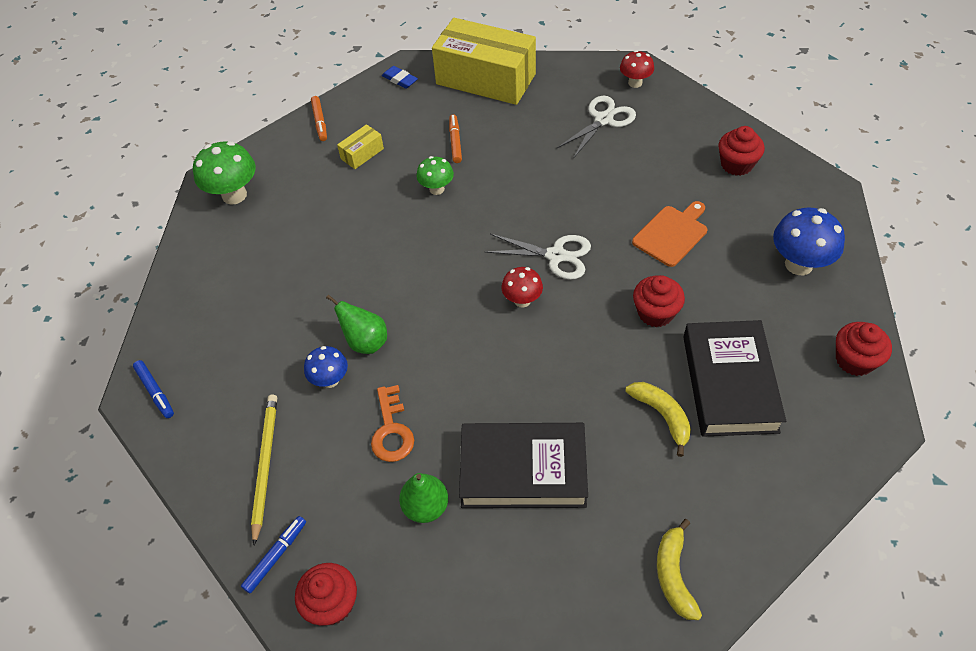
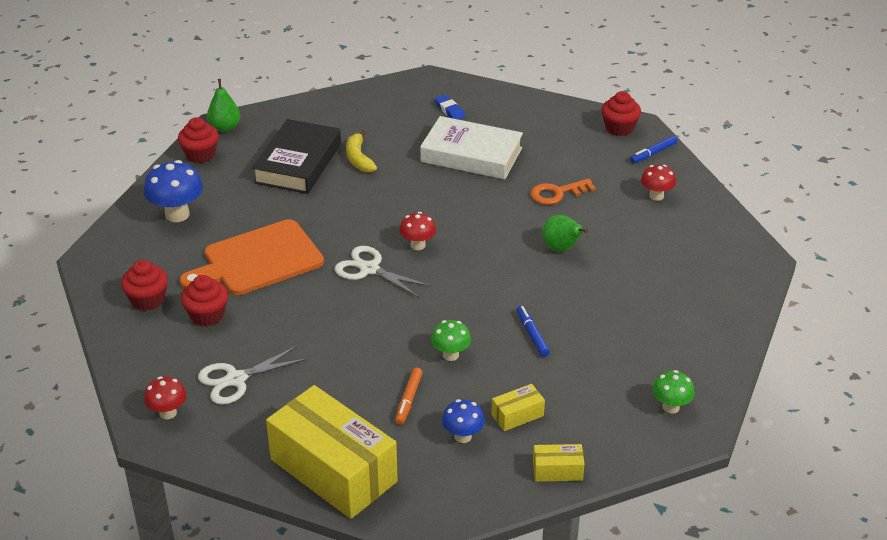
camera: 165 degrees left, 15 degrees down
blue marker [133,360,174,418] -> blue marker moved to [516,306,550,357]
green mushroom [193,141,256,205] -> green mushroom [652,370,695,414], size x0.61
yellow pencil [251,395,277,545] -> red mushroom [641,165,676,201]
blue mushroom [304,346,348,388] -> blue mushroom moved to [442,399,485,443]
orange marker [311,96,327,141] -> yellow box [533,444,585,482]
orange key [371,385,414,462] -> orange key turned 120 degrees counterclockwise [530,178,596,205]
blue eraser [382,66,418,89] -> blue eraser moved to [435,95,465,120]
green pear [399,473,448,523] -> green pear moved to [207,79,240,132]
black book [459,423,588,508] -> white book [420,116,523,179]
orange cutting board [632,201,707,267] -> orange cutting board [179,219,324,295], size x1.66
red cupcake [633,275,685,327] -> red cupcake moved to [181,275,228,326]
yellow banana [657,519,702,620] -> none

